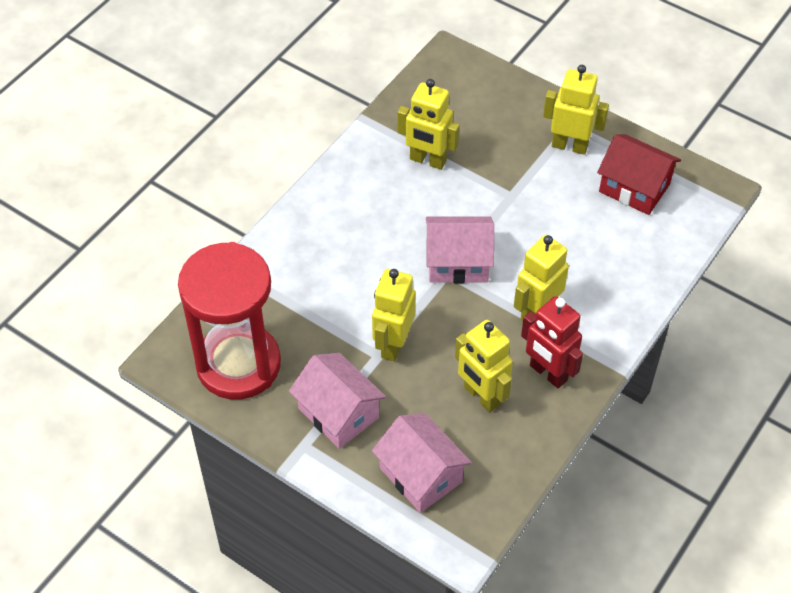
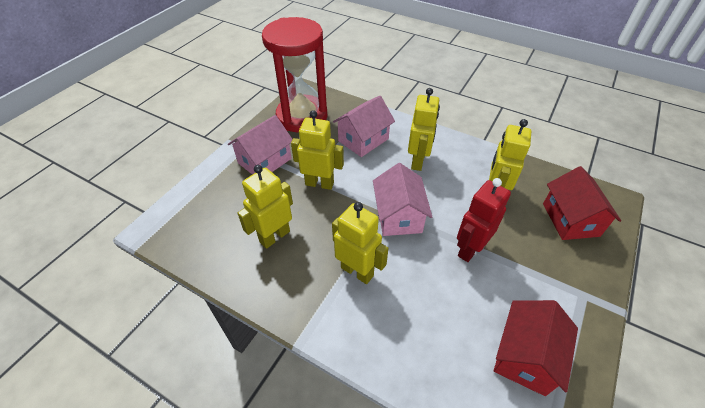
camera: 85 degrees right, 5 degrees down
pink house [372,413,472,513] -> pink house moved to [333,96,395,157]
red robot [521,296,583,388] -> red robot moved to [457,178,511,262]
yellow robot [543,65,609,155] -> yellow robot moved to [408,88,440,171]
none -> red house [543,166,621,240]

